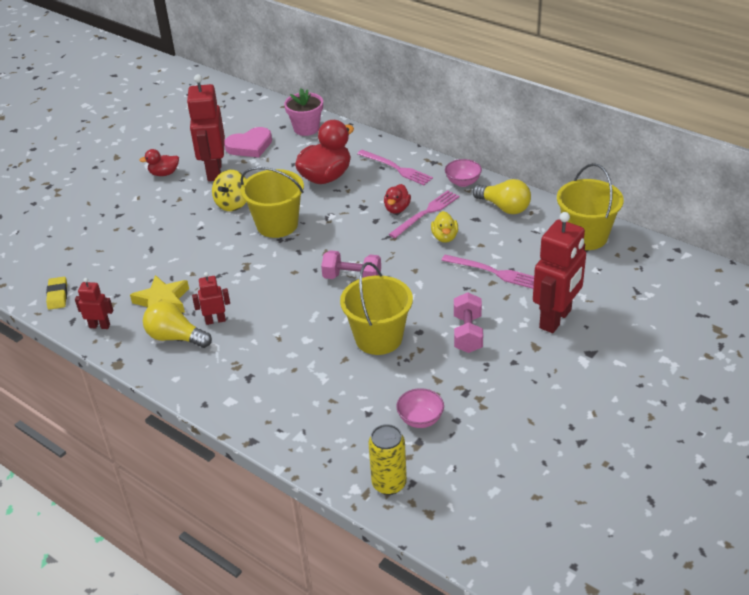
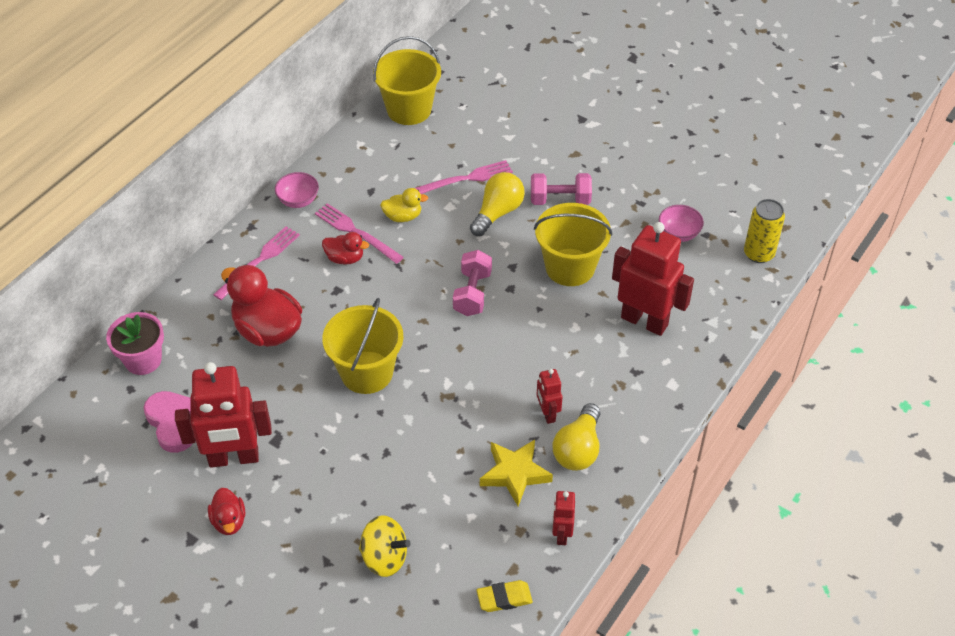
camera: 95 degrees left, 10 degrees up
yellow spinning top [212,170,246,211] -> yellow spinning top moved to [359,515,411,577]
pink fork [441,255,534,289] -> pink fork turned 45 degrees clockwise [415,160,513,194]
yellow light bulb [472,179,531,214] -> yellow light bulb moved to [470,172,525,236]
red robot [533,212,586,333] -> red robot moved to [612,222,694,336]

